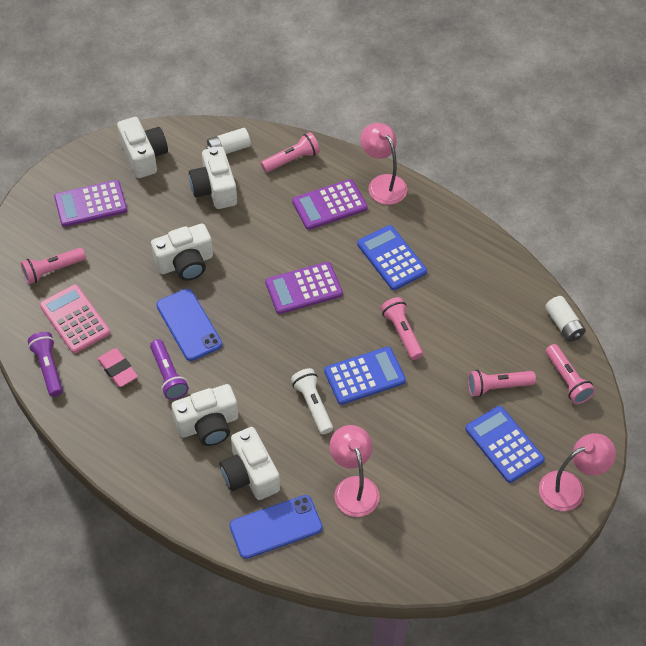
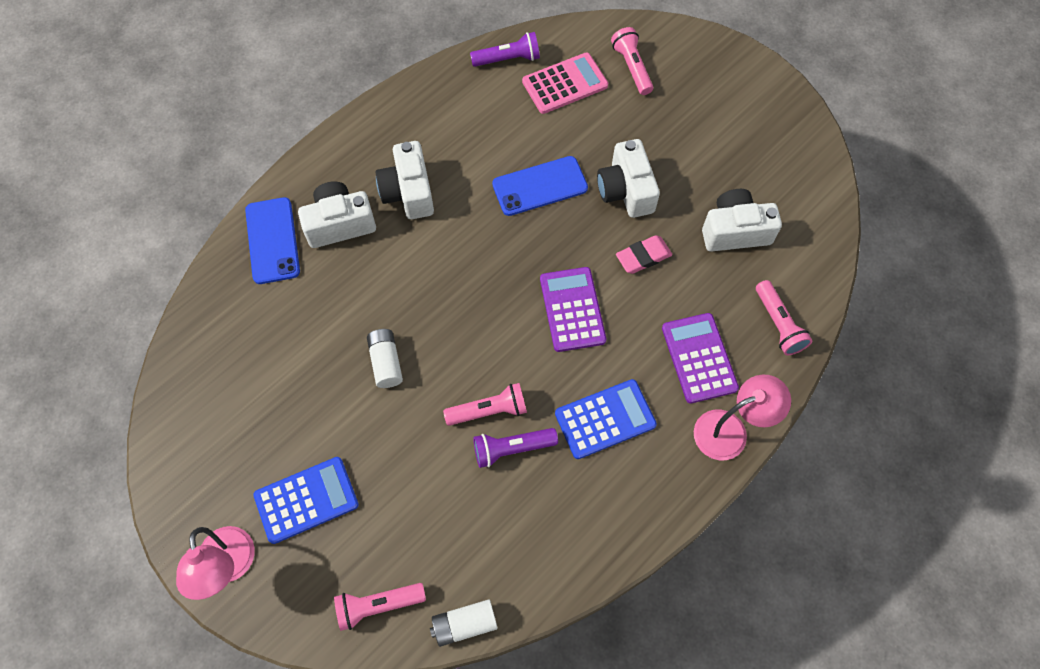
camera: 100 degrees right, 10 degrees up
purple calculator [54,180,127,227] -> none
pink eraser [97,348,138,387] -> pink eraser moved to [616,235,672,274]
white camera [117,117,168,178] -> none
purple flashlight [150,339,189,400] -> purple flashlight moved to [473,428,558,468]
white battery [207,128,251,154] -> white battery moved to [367,329,403,388]
white flashlight [291,368,333,434] -> none
blue calculator [324,347,406,405] -> none
pink lamp [329,425,380,517] -> none
pink flashlight [468,370,536,397] -> none

